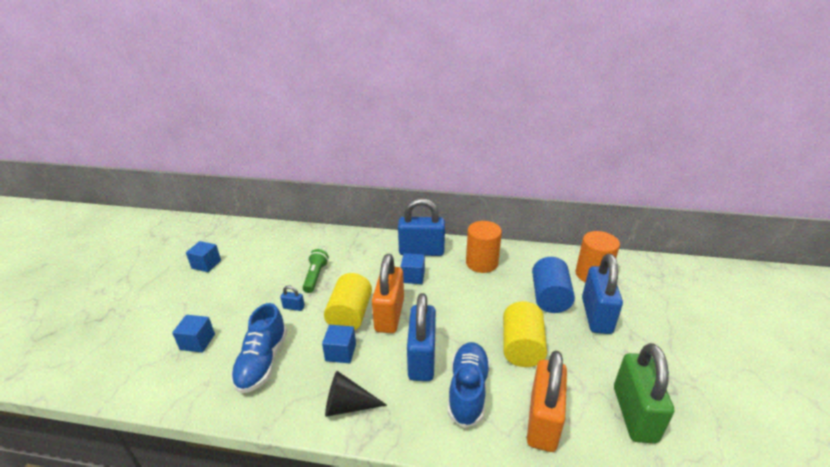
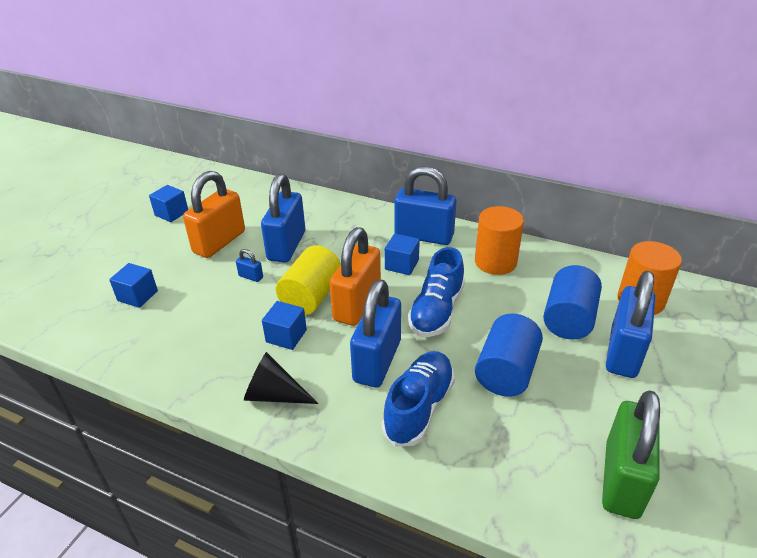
camera: 15 degrees right, 5 degrees up
blue shoe [231,303,287,394] -> blue shoe moved to [408,247,465,337]
green flashlight [302,249,329,293] -> blue padlock [261,174,305,263]
yellow cylinder [503,301,547,367] -> blue cylinder [475,314,543,397]
orange padlock [527,351,567,452] -> orange padlock moved to [183,171,245,258]

